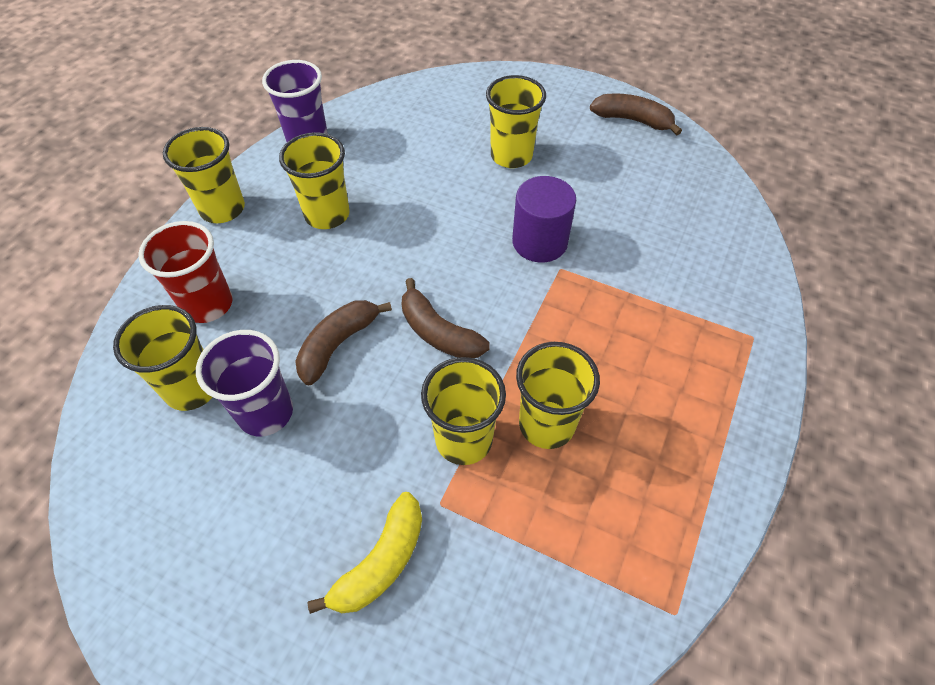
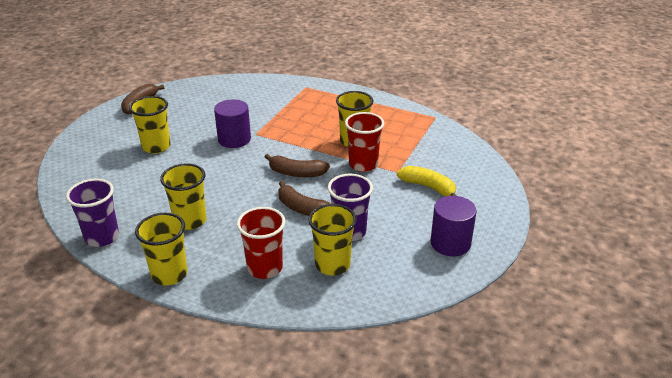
camera: 90 degrees left, 20 degrees down
brown banana [401,278,490,358] -> brown banana turned 60 degrees clockwise [265,154,330,177]
yellow cup [421,357,506,465] -> red cup [345,112,384,172]
none -> purple cylinder [430,196,477,256]

